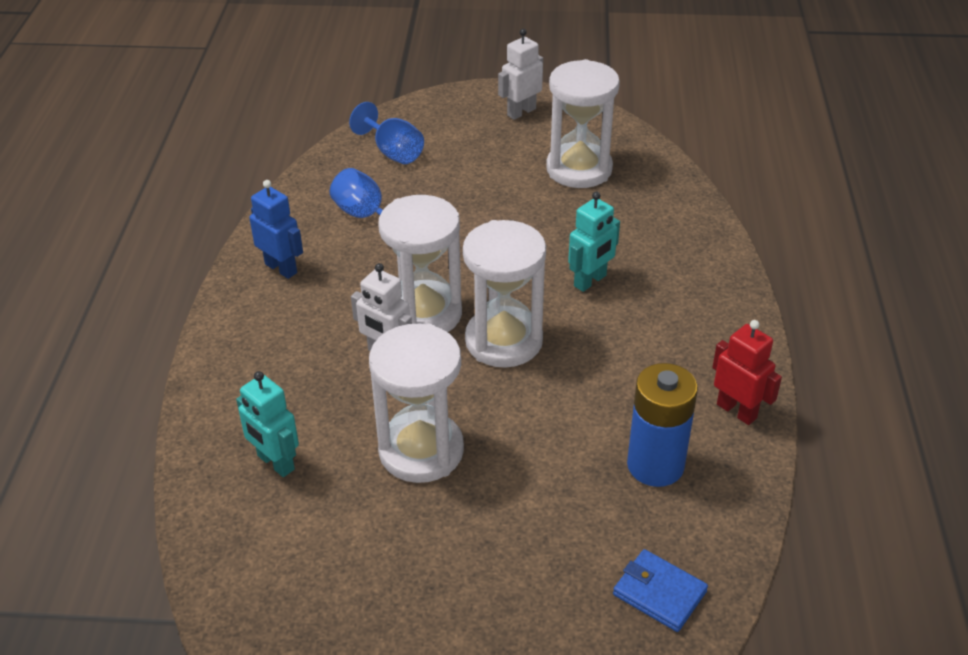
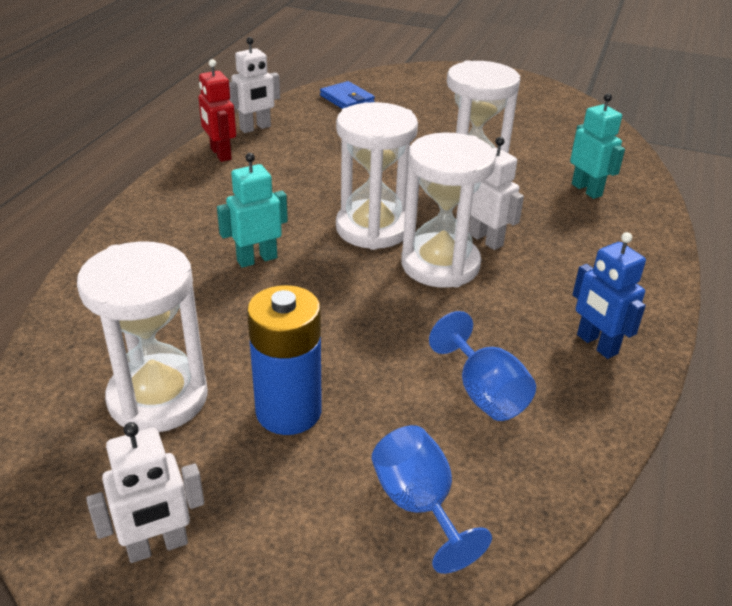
camera: 165 degrees left, 5 degrees down
blue battery [627,363,698,487] -> blue battery moved to [247,285,322,435]
none -> white robot [229,37,280,133]

